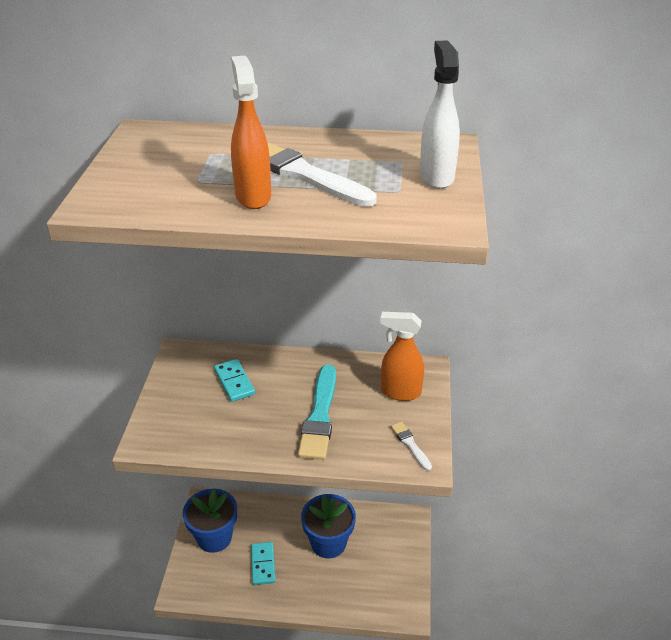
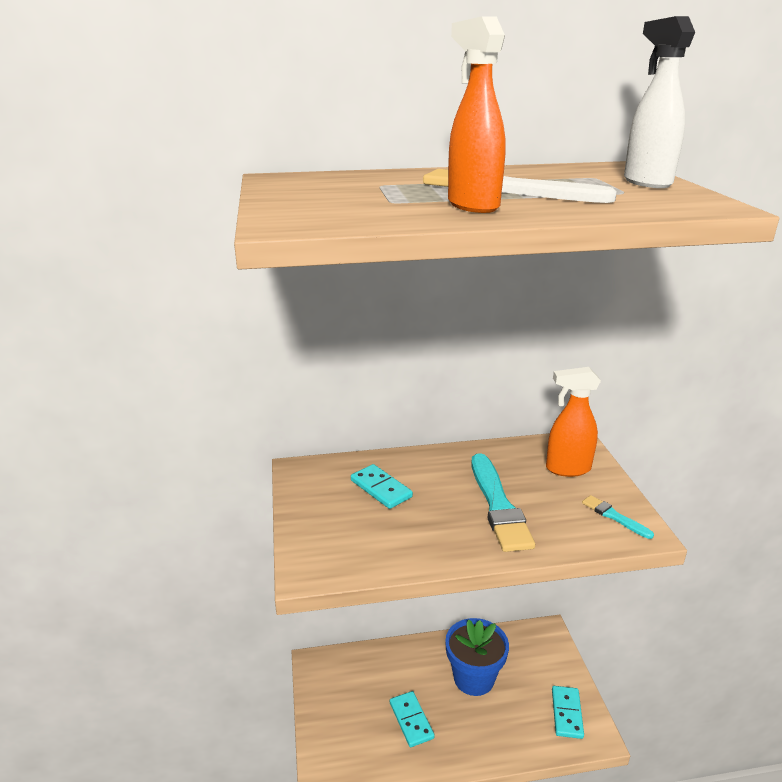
camera: 15 degrees left, 10 degrees down
blue flower pot [183,489,237,553] -> none
white brush [391,422,432,471] -> turquoise brush [582,495,654,539]
none -> turquoise domino [552,686,584,739]

